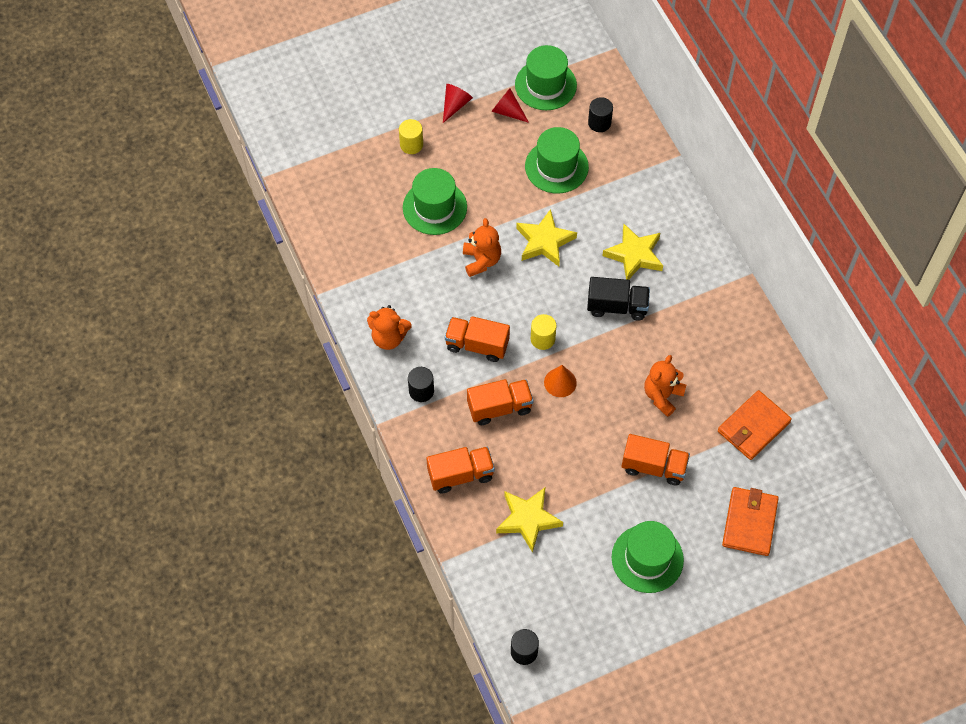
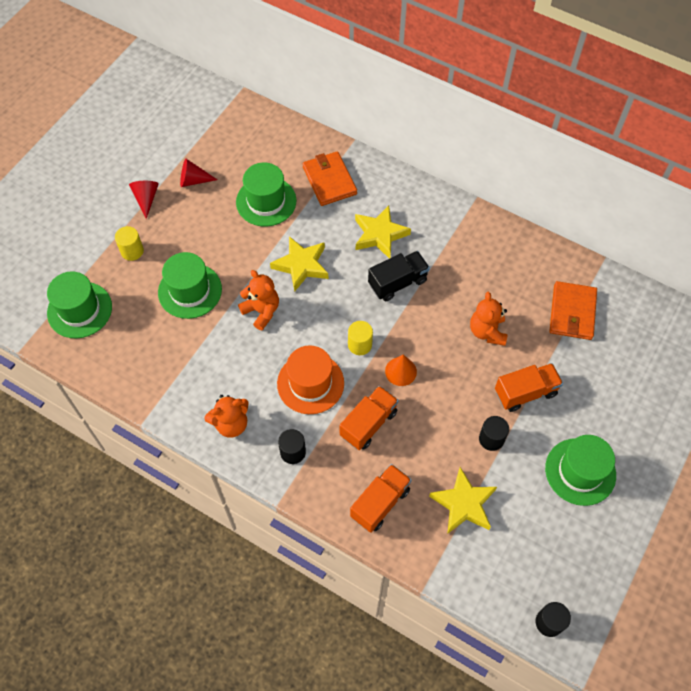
camera: 35 degrees left, 0 degrees up
orange truck [445,316,510,362] -> orange hat [277,345,344,414]
green hat [515,45,577,110] -> green hat moved to [47,271,112,339]
black cylinder [588,97,613,132] -> black cylinder moved to [479,416,509,451]
orange wallet [722,487,779,556] -> orange wallet moved to [302,151,357,206]

